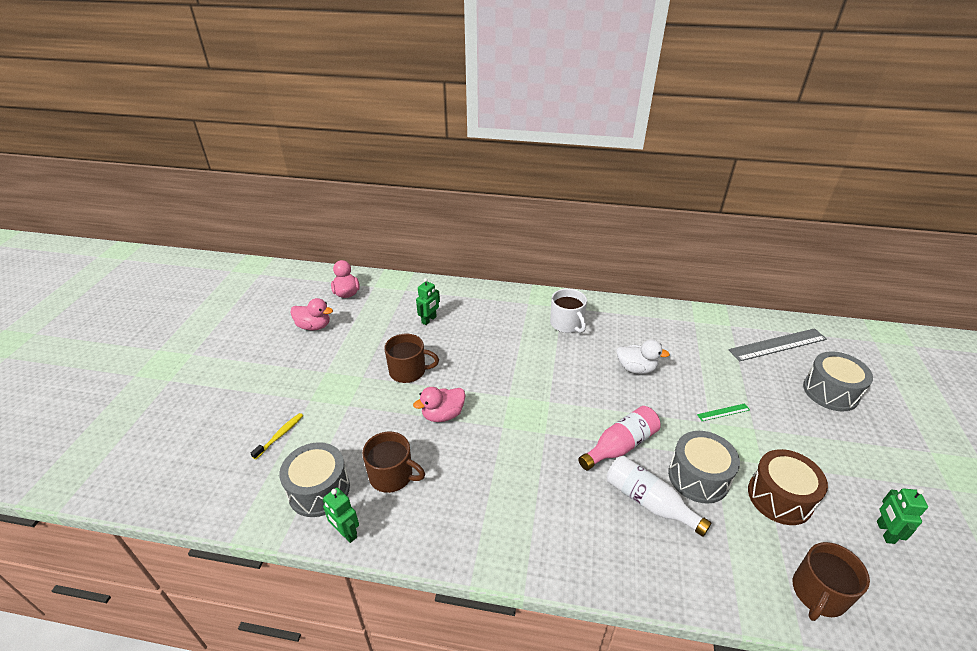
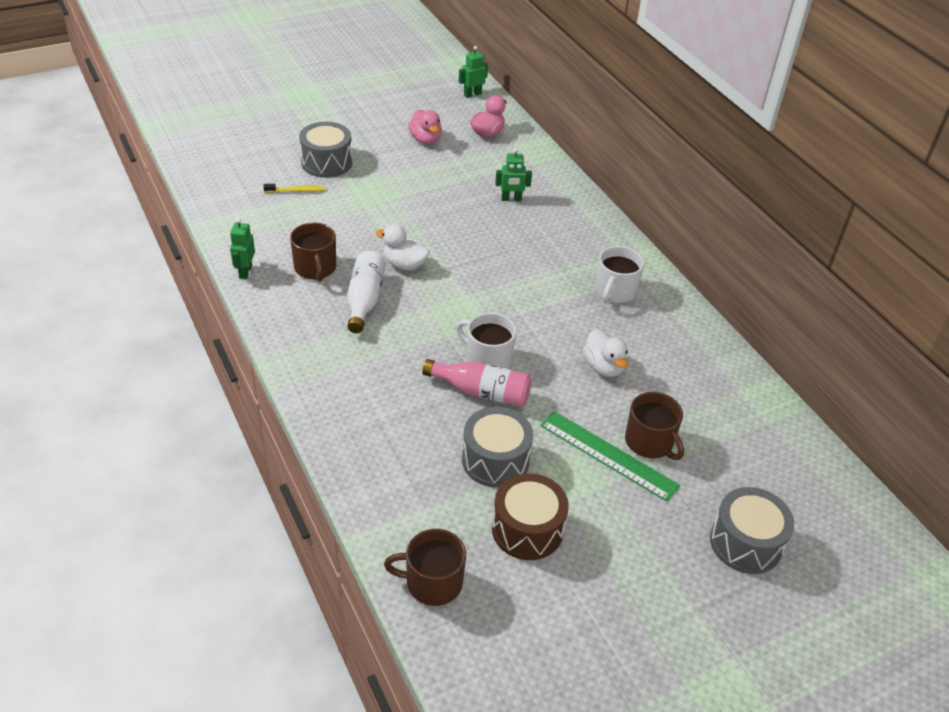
camera: 50 degrees right, 5 degrees up
grey drum [279,442,350,517] -> grey drum moved to [299,122,352,178]
brown mug [384,334,439,383] -> brown mug moved to [625,392,684,460]
pink duck [413,387,466,422] -> white duck [376,224,430,270]
white bottle [606,456,712,537] -> white bottle moved to [347,251,386,333]
green ruler [697,403,750,421] -> green ruler [540,411,680,502], size x2.17
grey ruler [729,328,827,361] -> none
green robot [877,488,928,544] -> green robot moved to [459,46,488,98]
none -> white mug [456,313,516,369]

